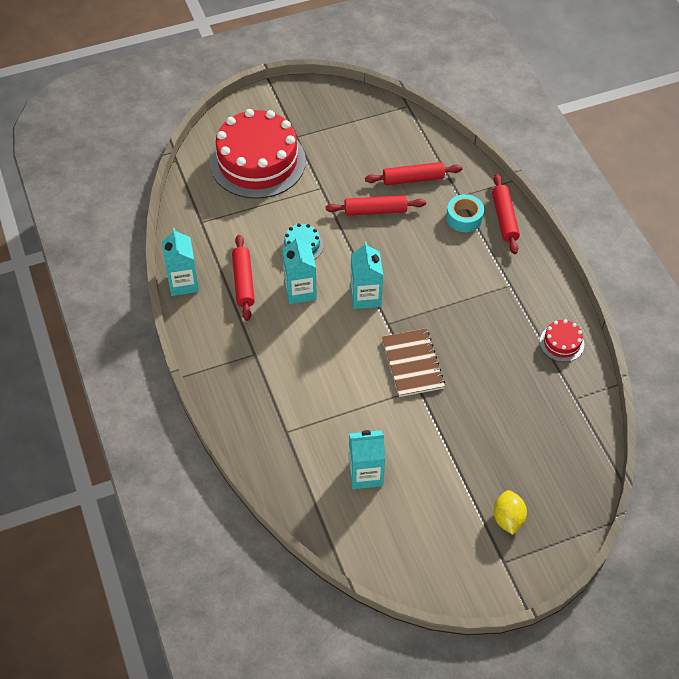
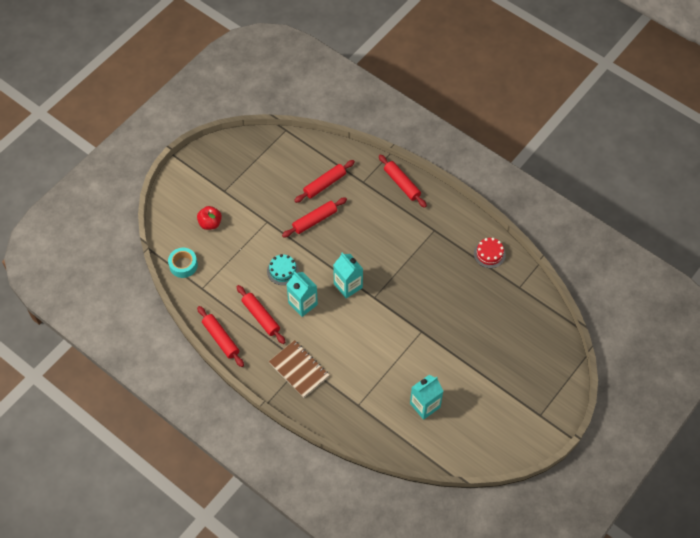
camera: 30 degrees left, 5 degrees up
turquoise carton [162,228,199,296] -> red rolling pin [197,306,244,367]
red cake [210,109,306,199] -> red apple [197,206,222,230]
brown notebook [382,328,445,397] -> brown notebook moved to [269,340,329,398]
turquoise tape [446,194,484,232] -> turquoise tape moved to [168,248,198,278]
yellow lemon [493,490,527,535] -> none

